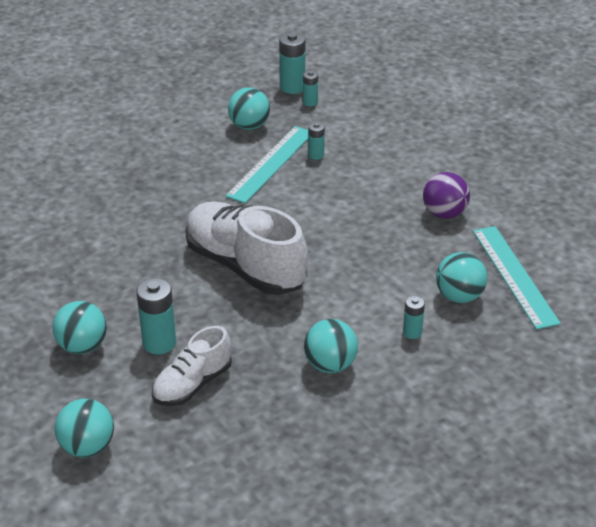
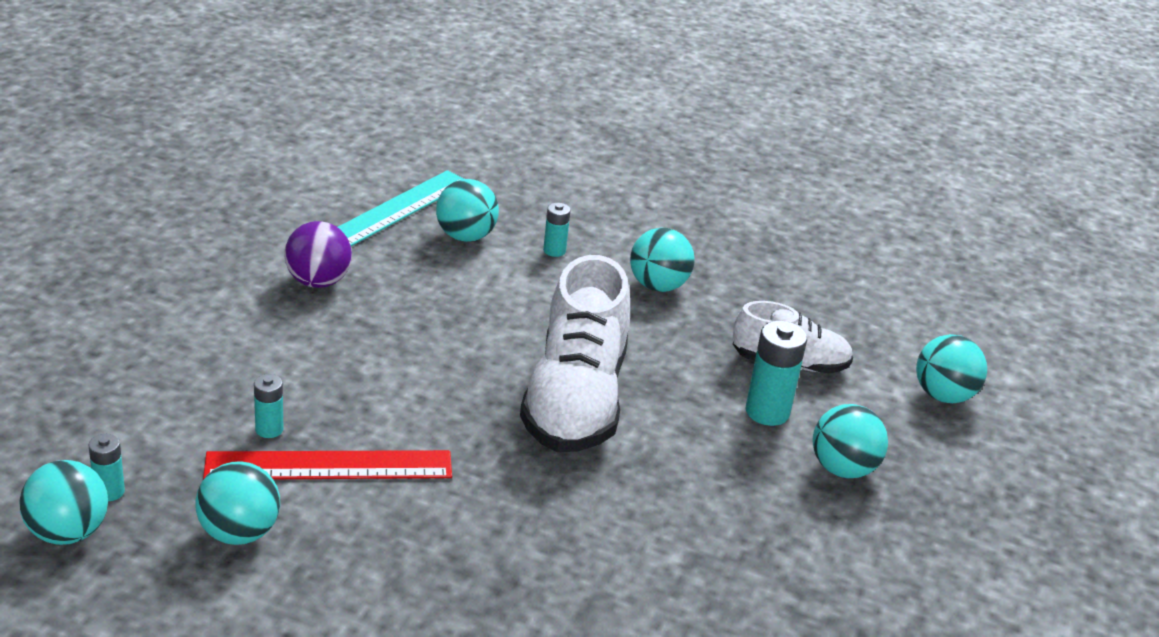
camera: 130 degrees left, 5 degrees down
turquoise ruler [225,126,308,203] -> red ruler [203,450,452,480]
turquoise battery [279,32,305,94] -> turquoise ball [19,460,108,545]

